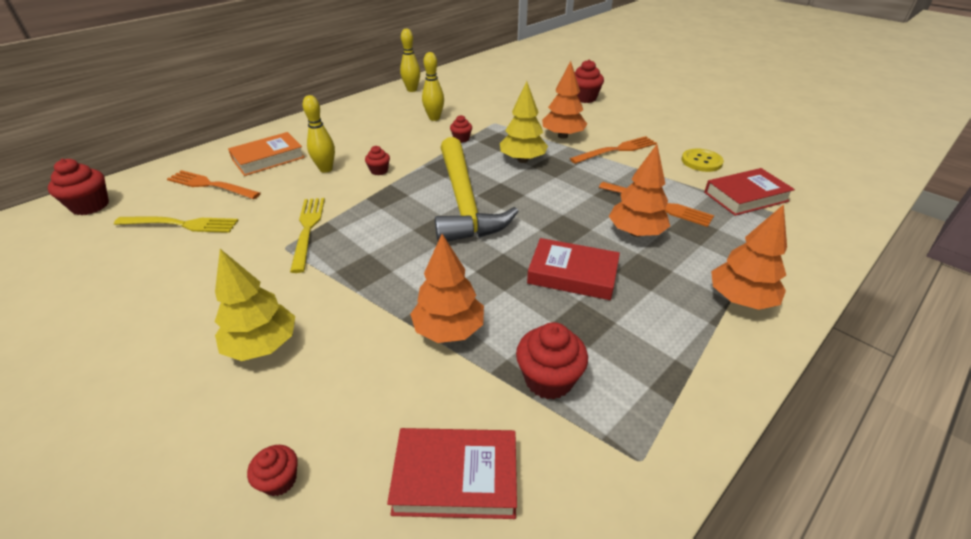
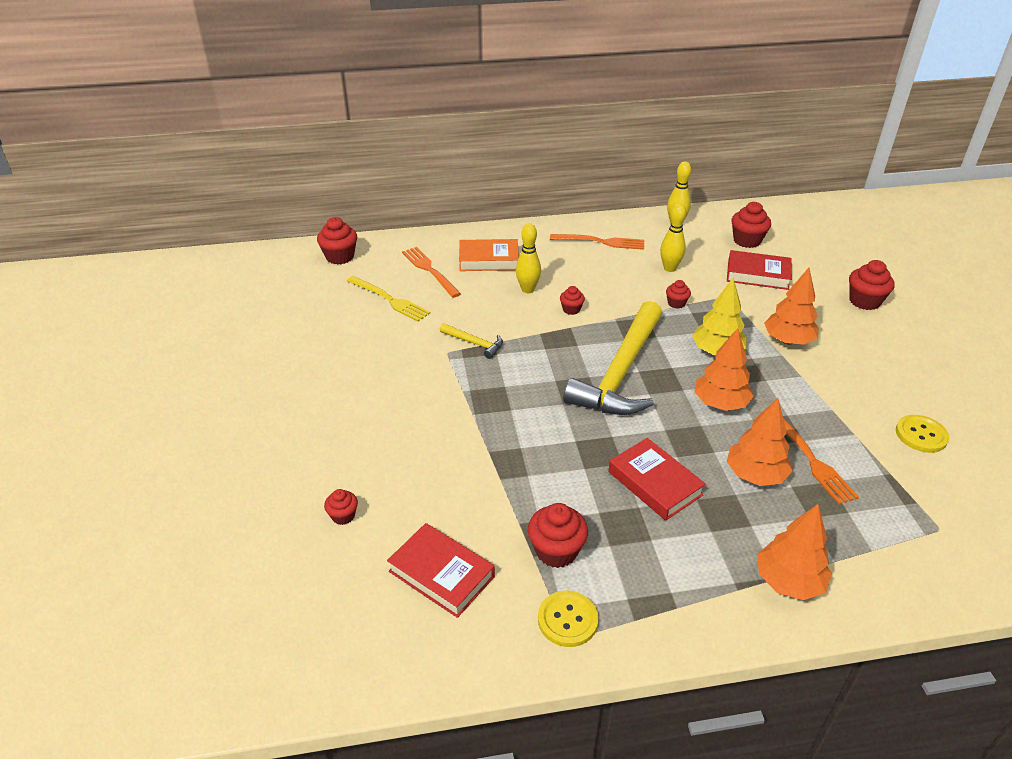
camera: 35 degrees right, 0 degrees up
yellow tree [215,249,295,361] -> none
yellow fork [290,198,325,273] -> yellow hammer [440,323,503,359]
orange tree [410,234,484,343] -> orange tree moved to [694,328,754,411]
orange fork [570,136,657,164] -> orange fork moved to [550,234,644,250]
red book [704,168,795,216] -> red book moved to [727,250,792,290]
none -> yellow button [538,591,599,647]
none -> red cupcake [731,202,771,248]

